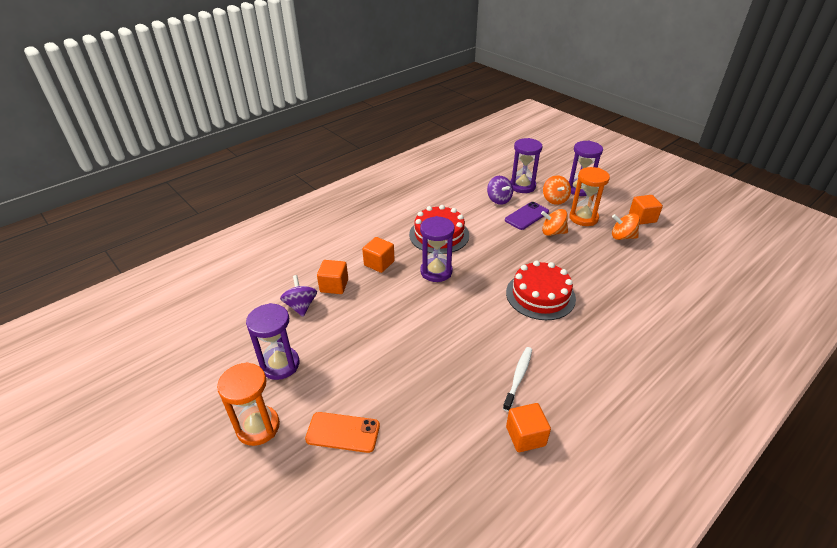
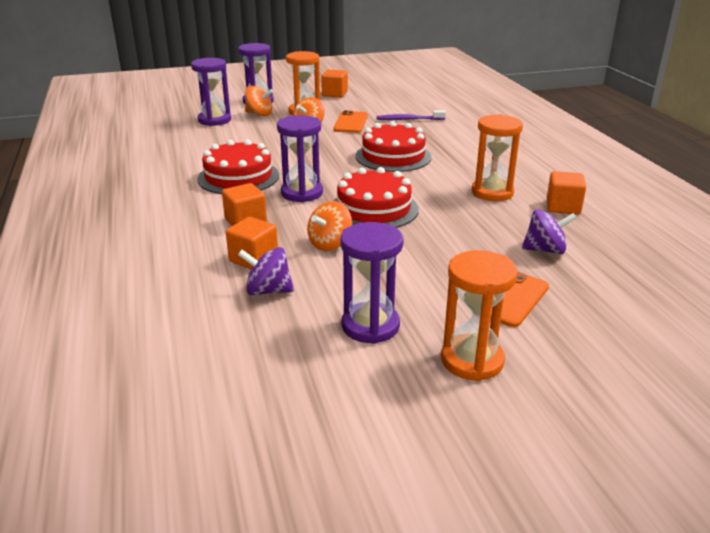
camera: 65 degrees left, 10 degrees down
purple spinning top [487,176,513,205] -> purple spinning top moved to [522,209,576,254]
white toothbrush [503,347,532,412] -> orange hourglass [472,114,523,201]
purple phone [505,202,549,230] -> none
orange spinning top [612,214,640,240] -> orange spinning top moved to [307,201,352,251]
none -> red cake [333,167,419,228]
none -> orange phone [334,110,368,133]
none -> purple toothbrush [377,110,446,120]

